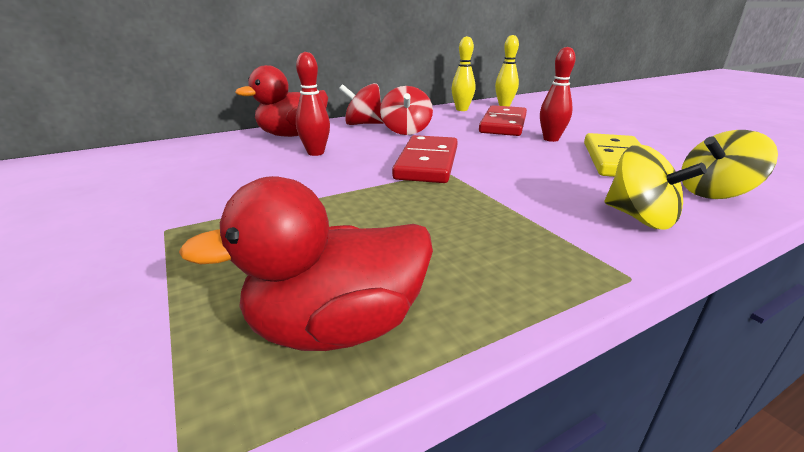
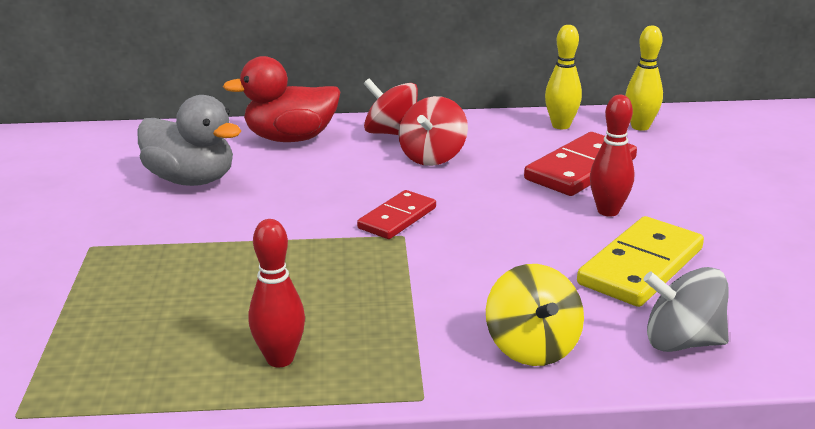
camera: 25 degrees right, 0 degrees up
red duck [179,176,433,351] -> none
red bowling pin [296,52,330,156] -> red bowling pin moved to [249,219,305,367]
red domino [392,135,458,183] -> red domino [357,190,436,239], size x0.63
yellow spinning top [681,130,778,199] -> grey spinning top [643,267,729,352]
none -> grey duck [137,95,241,186]

